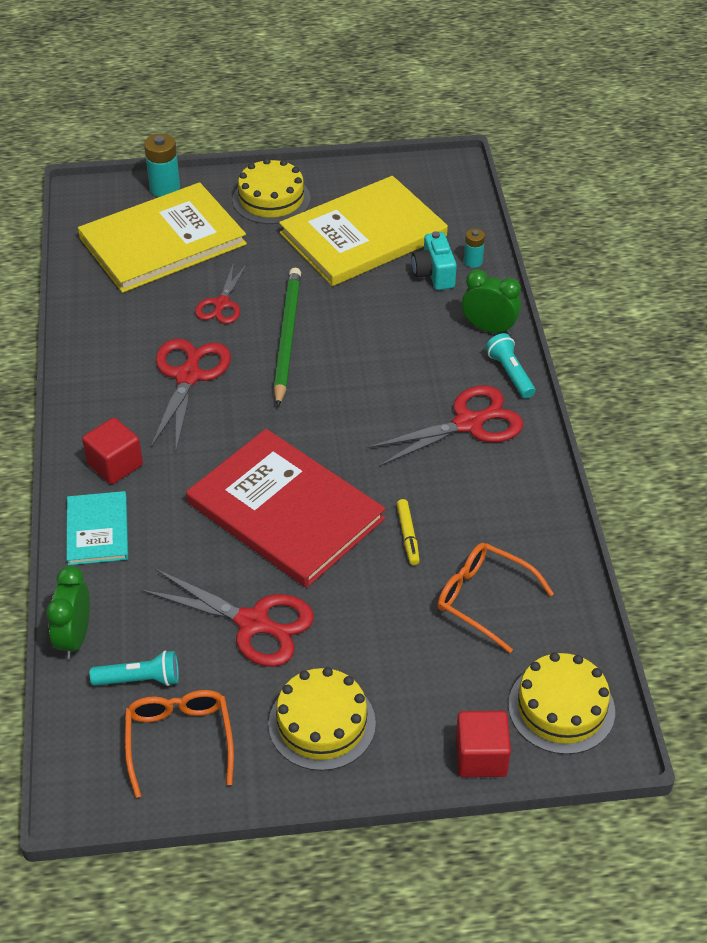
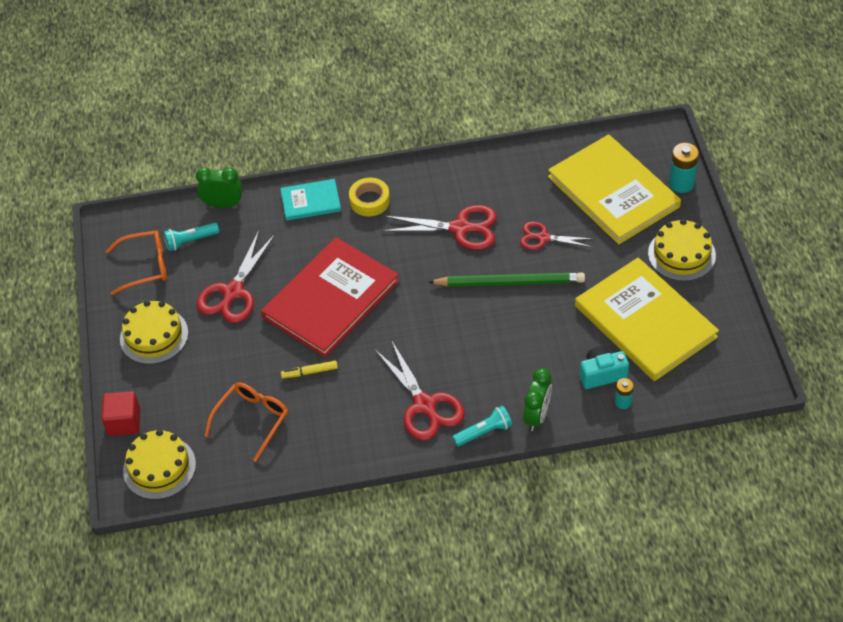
camera: 90 degrees right, 5 degrees up
red cube [82,417,143,484] -> yellow tape [349,177,390,217]
turquoise flashlight [90,651,179,686] -> turquoise flashlight turned 75 degrees clockwise [164,223,219,251]

